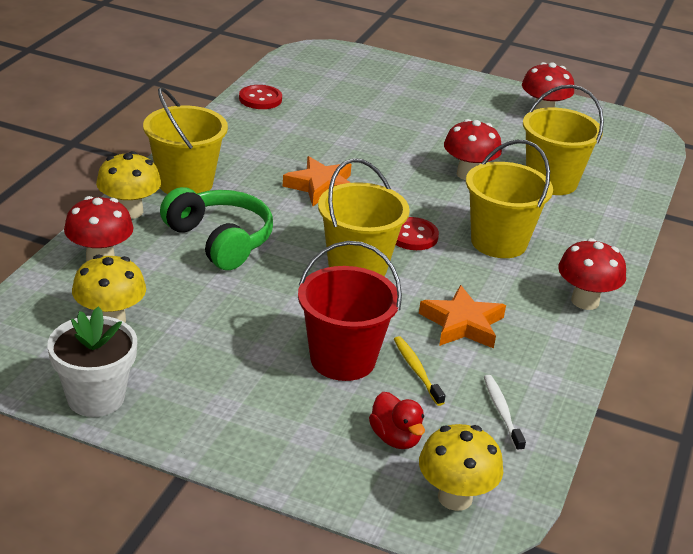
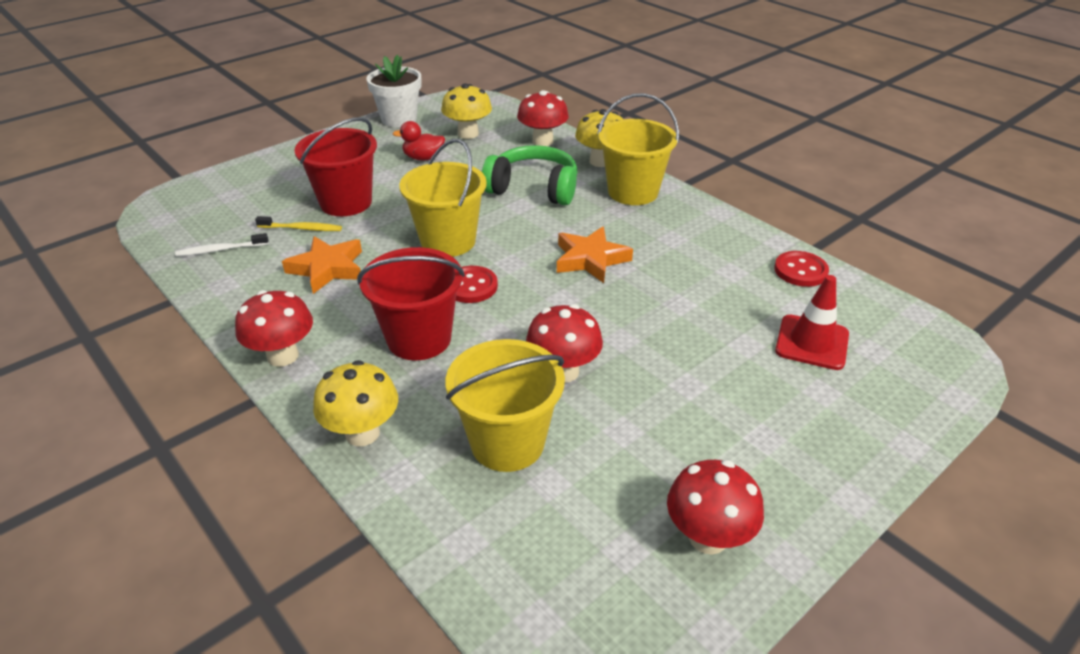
camera: 120 degrees right, 5 degrees up
green headphones [160,187,273,270] -> green headphones turned 150 degrees counterclockwise [482,145,578,205]
red duck [369,392,425,449] -> red duck moved to [392,121,445,161]
yellow mushroom [419,424,503,511] -> yellow mushroom moved to [313,360,398,446]
yellow bucket [466,140,553,258] -> red bucket [357,247,465,360]
white toothbrush [484,375,526,452] -> white toothbrush turned 150 degrees clockwise [175,233,269,257]
none -> red traffic cone [775,275,849,370]

